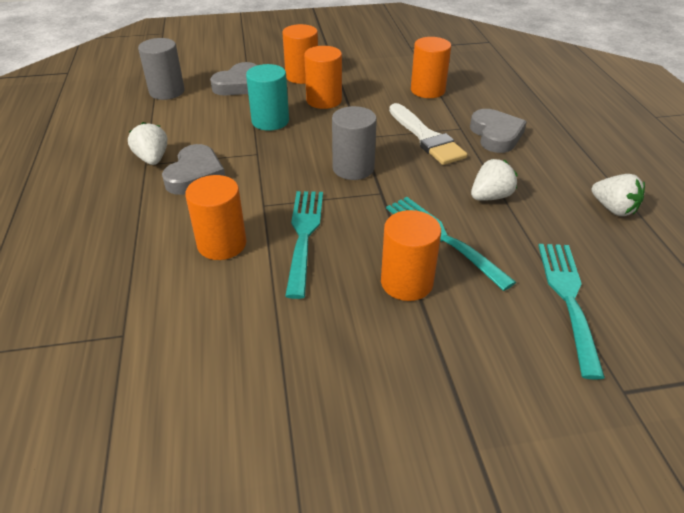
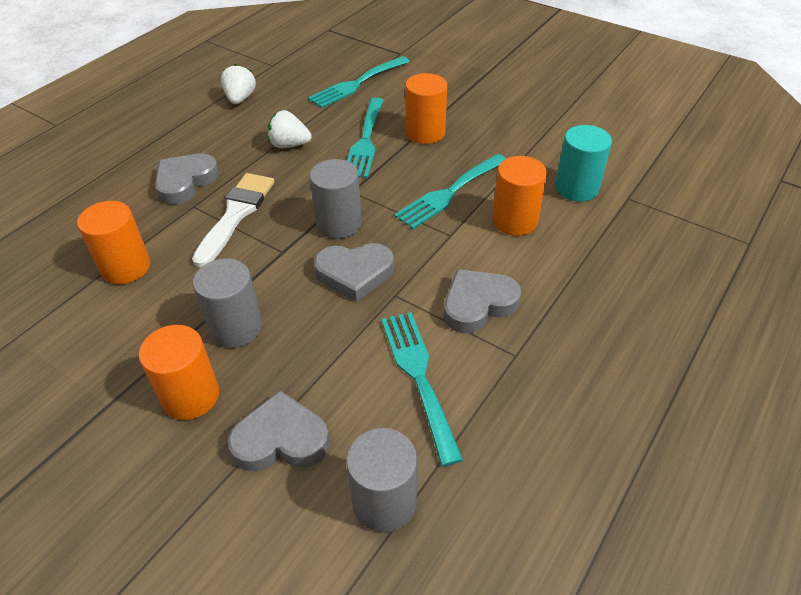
camera: 135 degrees left, 5 degrees up
white strawberry [128,122,167,165] -> none
turquoise cylinder [246,64,289,131] -> turquoise cylinder moved to [555,125,612,202]
orange cylinder [304,46,342,109] -> grey cylinder [193,258,262,348]
none -> grey heart [314,243,394,302]
none -> turquoise fork [381,312,463,466]

